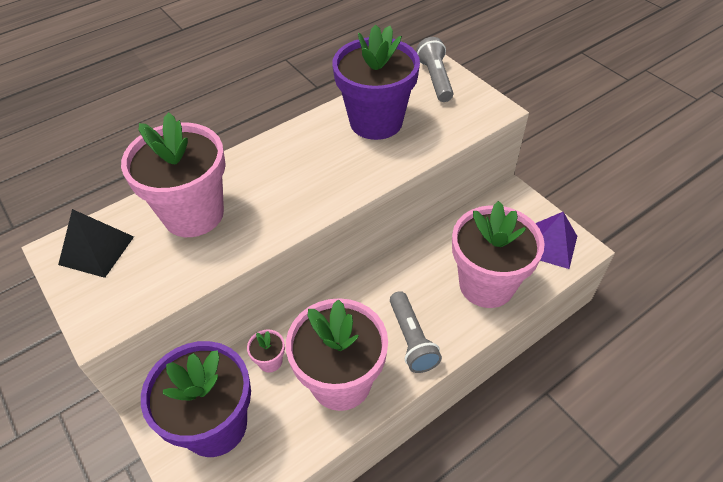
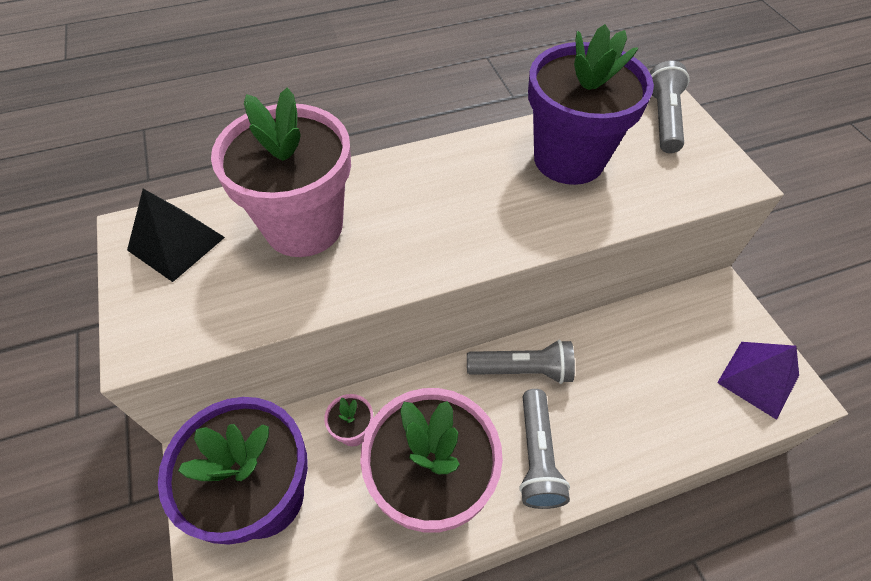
camera: 15 degrees right, 5 degrees up
pink flower pot [452,201,545,308] -> none
none -> grey flashlight [467,340,575,384]

